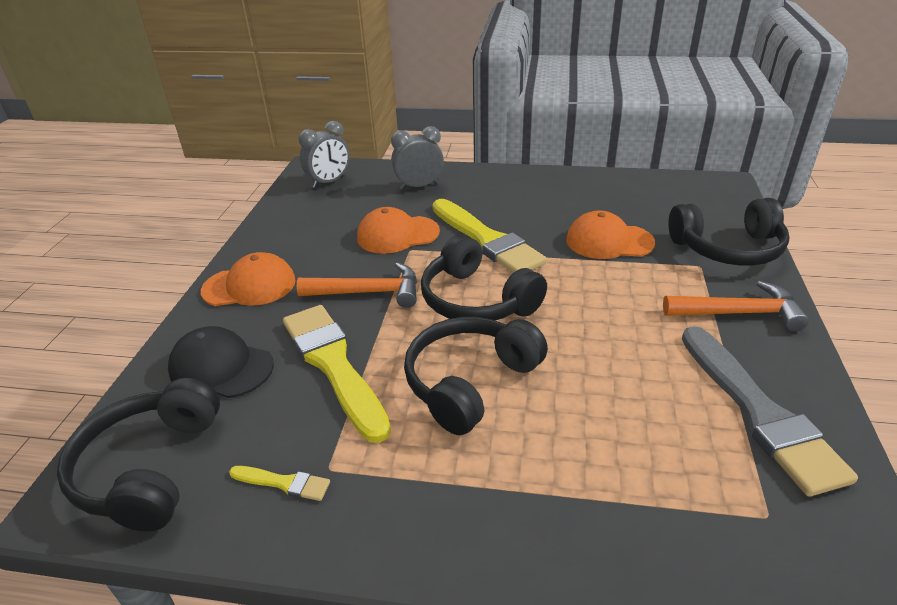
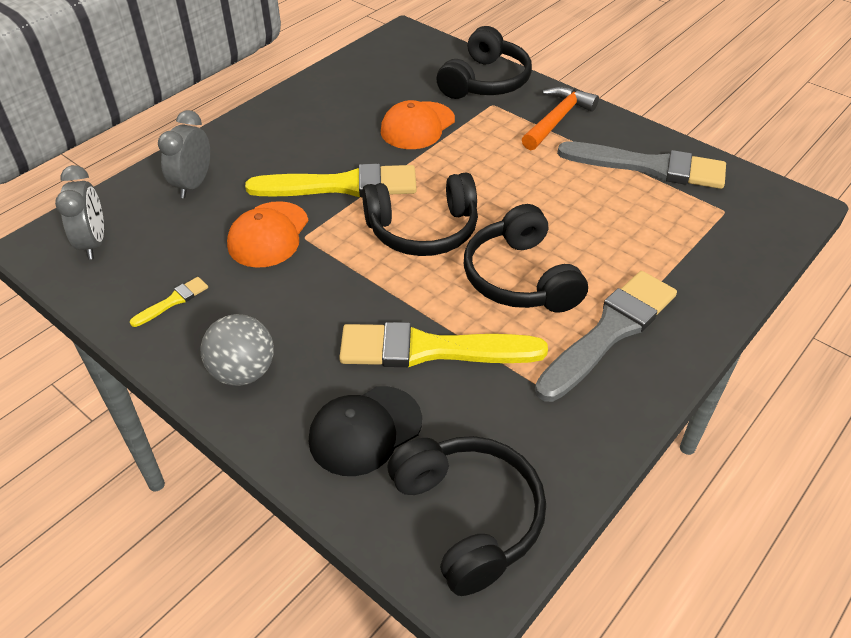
camera: 60 degrees left, 10 degrees up
black headphones [57,378,220,532] -> black headphones turned 150 degrees counterclockwise [388,436,546,596]
orange cap [201,252,296,306] -> grey ball [201,314,274,386]
yellow brush [229,466,330,501] -> yellow brush moved to [130,277,208,327]
orange hammer [297,262,417,308] -> none
none -> grey brush [535,271,677,402]

